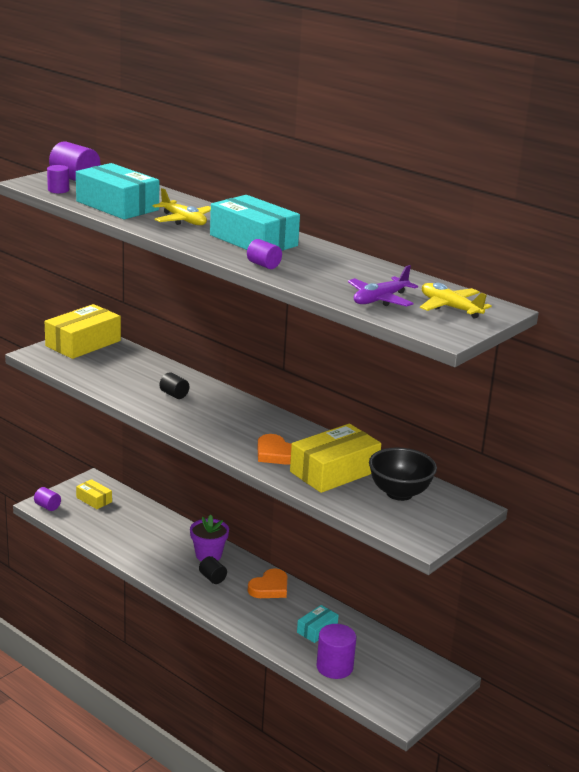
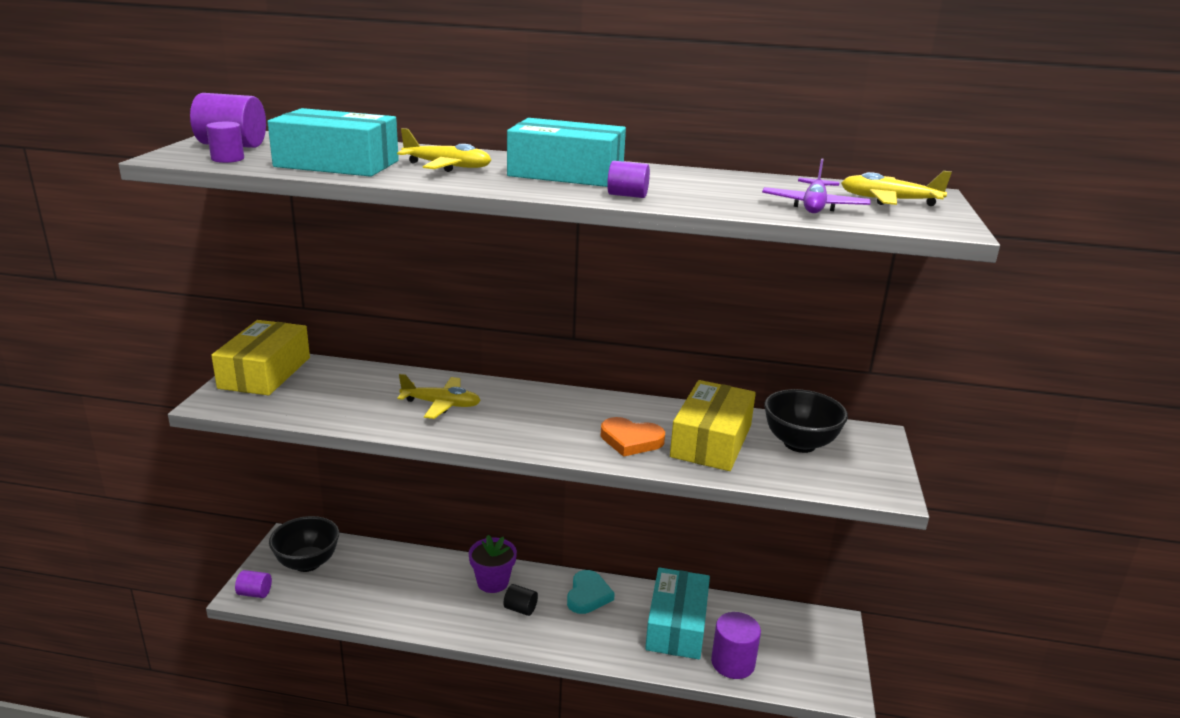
camera: 30 degrees left, 0 degrees up
yellow box [76,479,112,509] -> black bowl [269,516,339,572]
black cylinder [159,372,189,399] -> yellow plane [397,374,481,419]
orange heart [248,568,287,598] -> turquoise heart [567,570,615,614]
turquoise box [297,605,339,643] -> turquoise box [645,568,710,659], size x1.95

